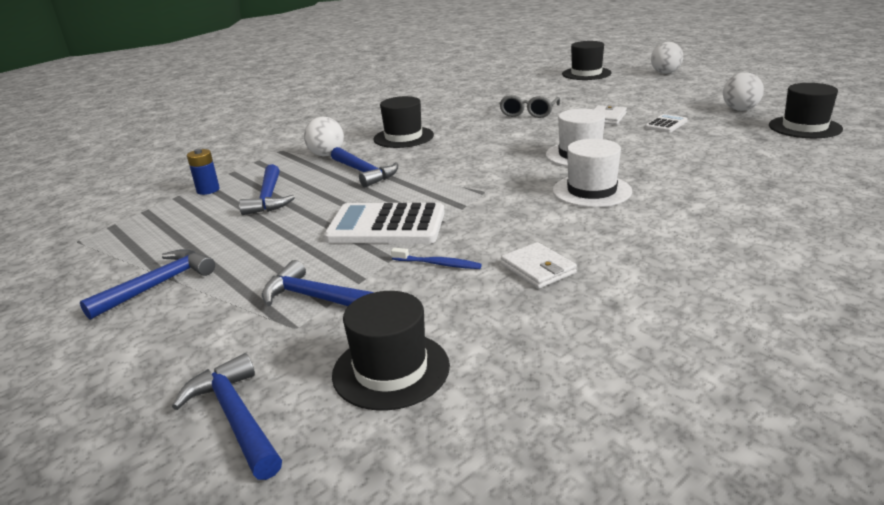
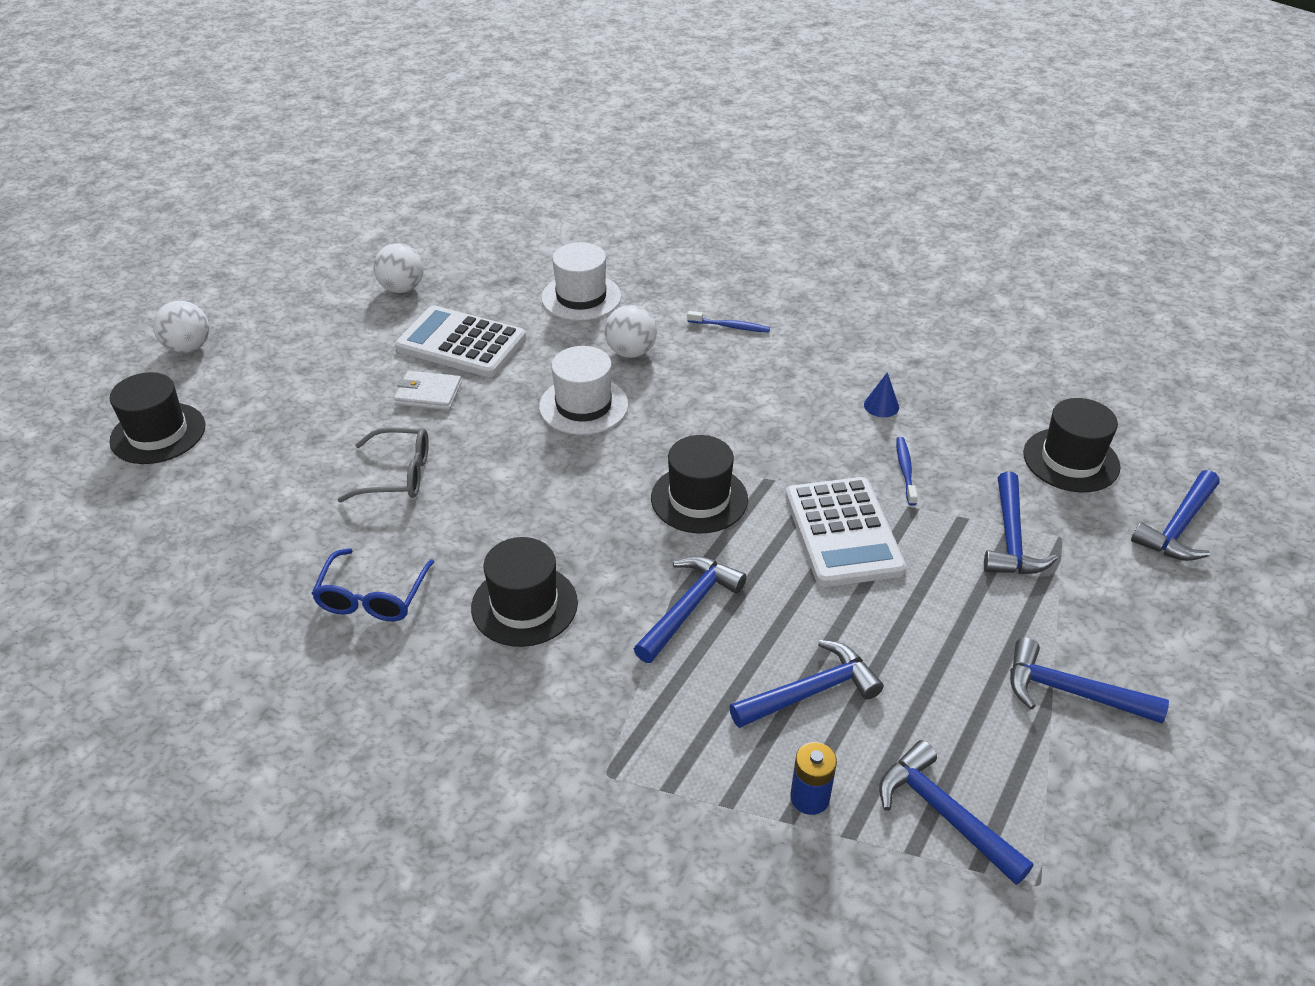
camera: 110 degrees left, 15 degrees up
white ball [304,117,344,156] -> white ball moved to [605,305,657,358]
white wallet [501,242,577,289] -> blue cone [864,372,899,417]
white hat [553,139,632,208] -> white hat moved to [541,242,621,321]
white calculator [645,114,688,133] -> white calculator [395,305,526,377], size x2.01
black hat [769,83,843,138] -> black hat moved to [651,435,748,533]
none -> blue glasses [311,548,434,621]
none -> blue toothbrush [687,311,770,333]
none -> blue hammer [879,740,1033,885]

